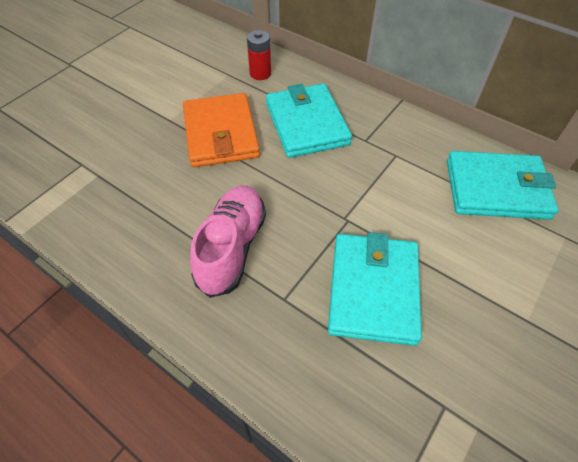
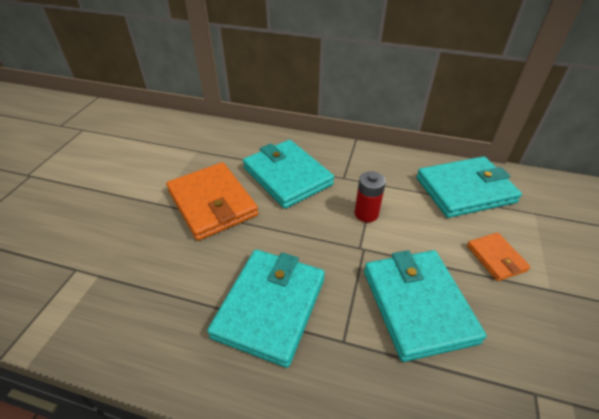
camera: 20 degrees left, 10 degrees down
pink shoe [190,185,266,298] -> turquoise wallet [207,250,325,368]
red battery [247,30,271,80] -> red battery moved to [355,171,386,222]
none -> orange wallet [467,233,530,281]

